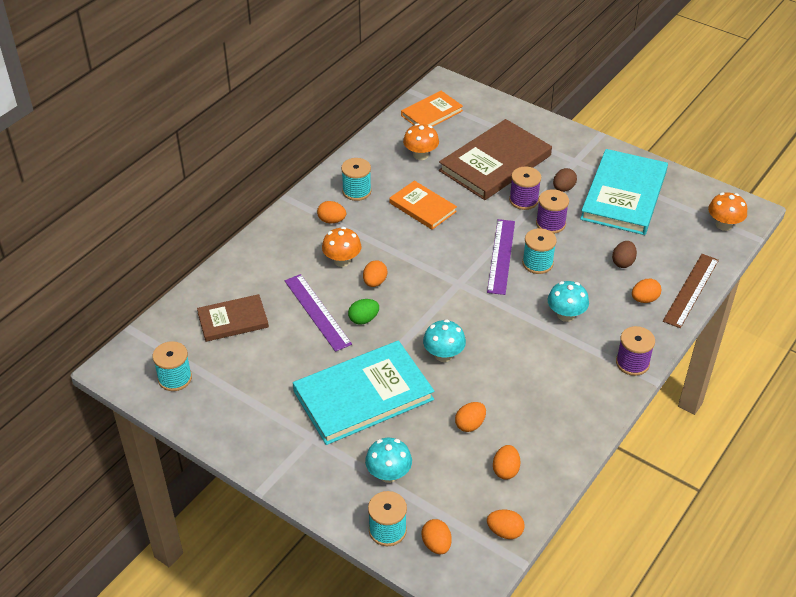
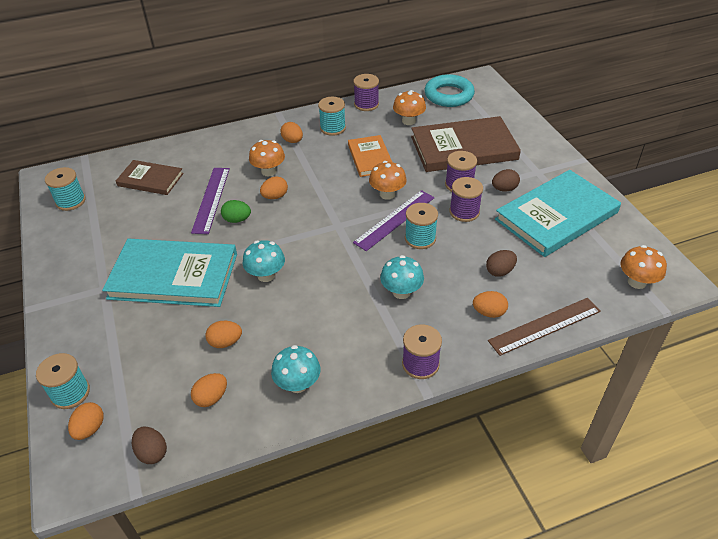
camera: 35 degrees right, 0 degrees up
turquoise mushroom [365,438,412,483] -> turquoise mushroom moved to [271,345,320,393]
orange book [401,91,463,127] -> turquoise ring [425,74,475,107]
orange egg [487,509,525,539] -> brown egg [132,427,167,464]
none -> purple spool [353,74,379,111]
none -> orange mushroom [369,161,407,200]

